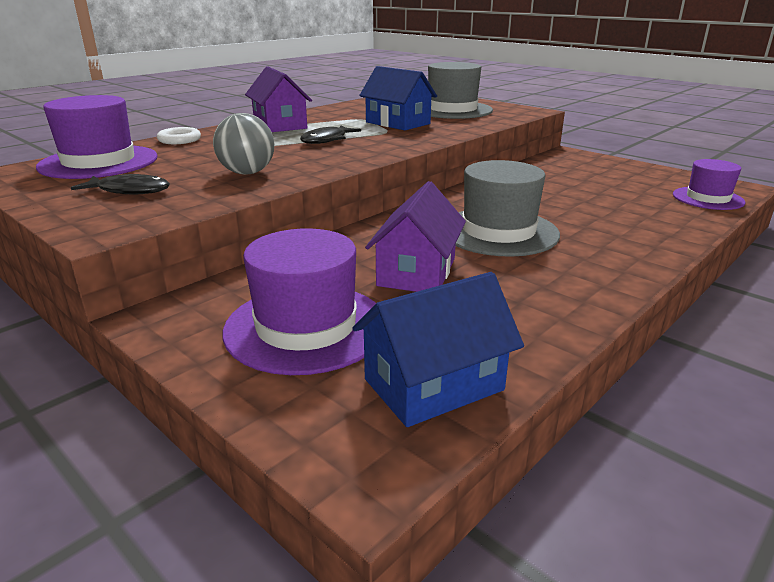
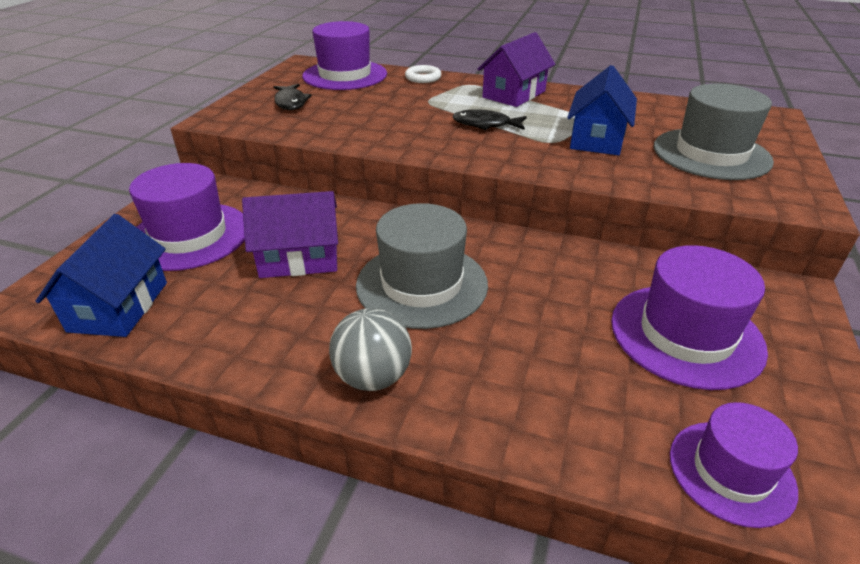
camera: 65 degrees right, 10 degrees up
grey ball [213,113,274,175] -> grey ball moved to [329,308,412,391]
blue house [353,272,524,427] -> blue house turned 60 degrees clockwise [35,214,167,337]
none -> purple hat [611,245,768,390]

